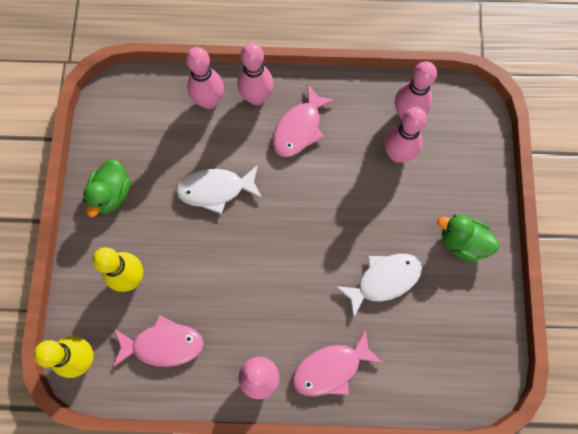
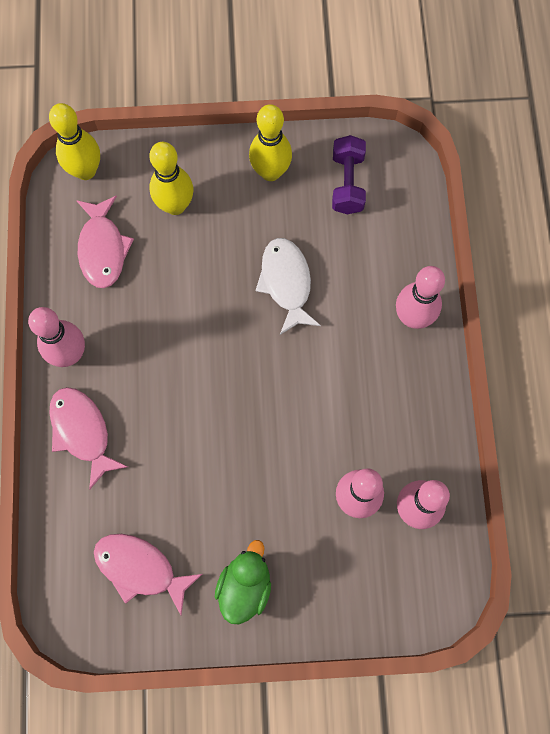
camera: 85 degrees right, 0 degrees up
green duck [83,159,131,217] -> yellow bowling pin [249,104,292,181]
pink bowling pin [186,47,224,109] -> none
pink fish [273,84,336,157] -> pink fish moved to [94,534,202,615]
white fish [335,254,422,319] -> none
none -> purple dumbbell [332,135,366,215]

